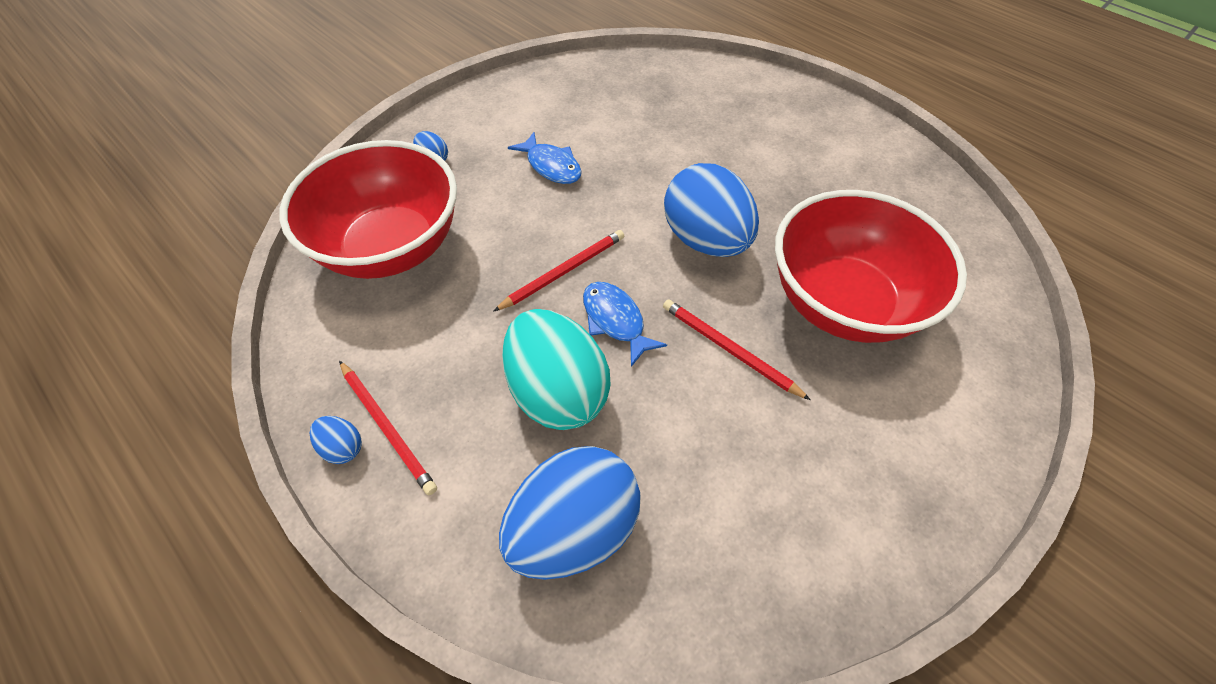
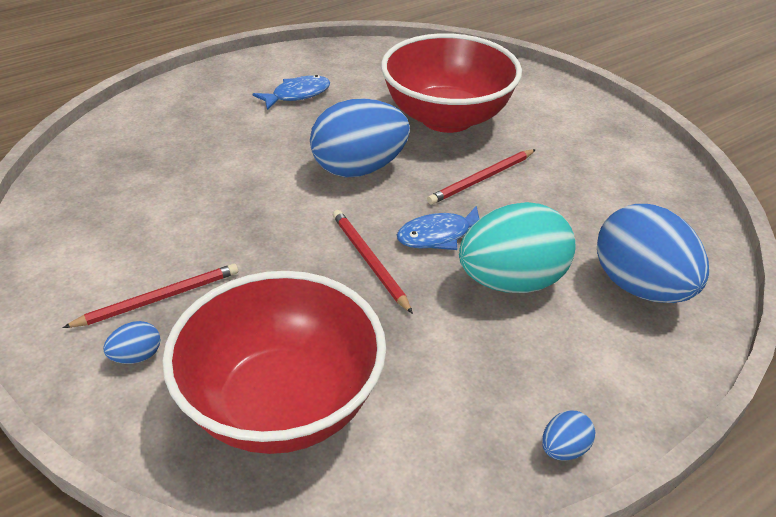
camera: 80 degrees left, 15 degrees down
red pencil [339,361,437,495] -> red pencil moved to [63,264,238,328]
blue fish [508,132,582,184] -> blue fish moved to [252,75,330,110]

